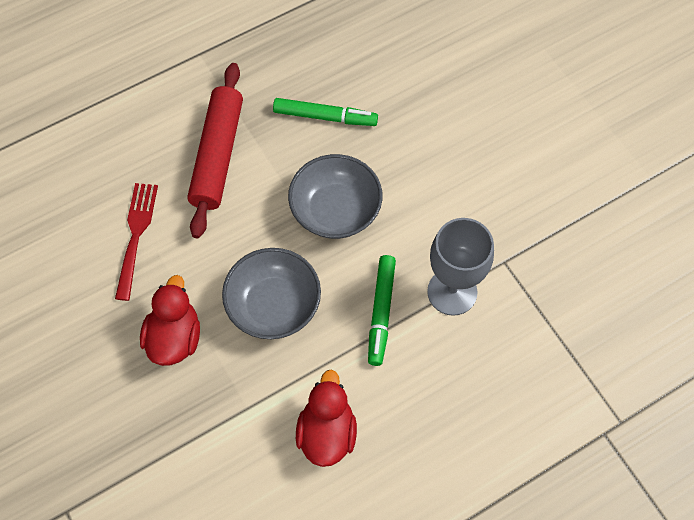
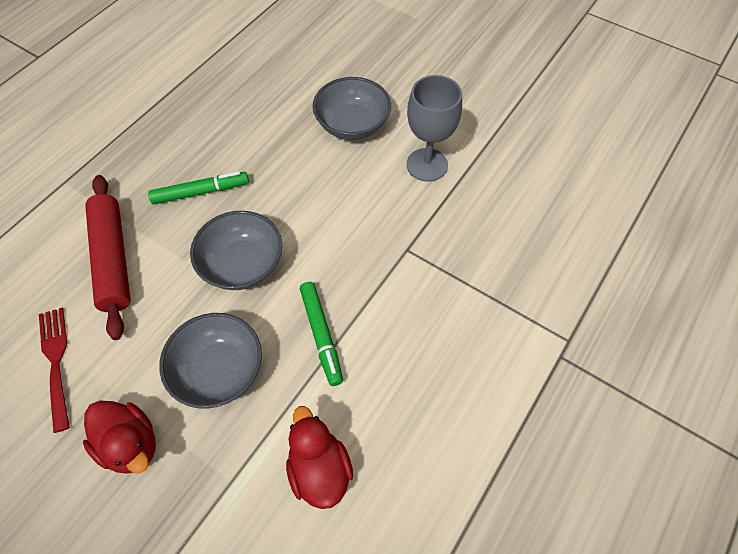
camera: 25 degrees left, 5 degrees down
red duck [140,275,200,366] -> red duck turned 150 degrees clockwise [83,401,156,474]
grey goblet [427,218,494,316] -> grey goblet moved to [406,75,462,182]
none -> grey bowl [312,77,391,140]

